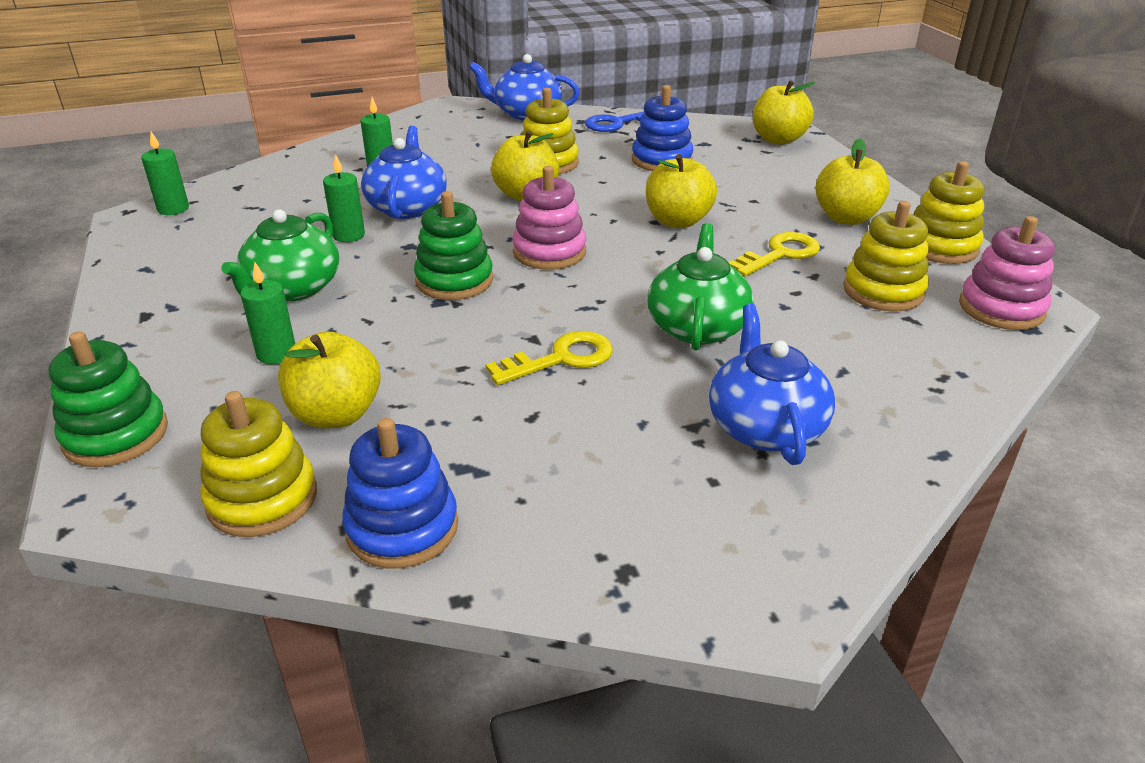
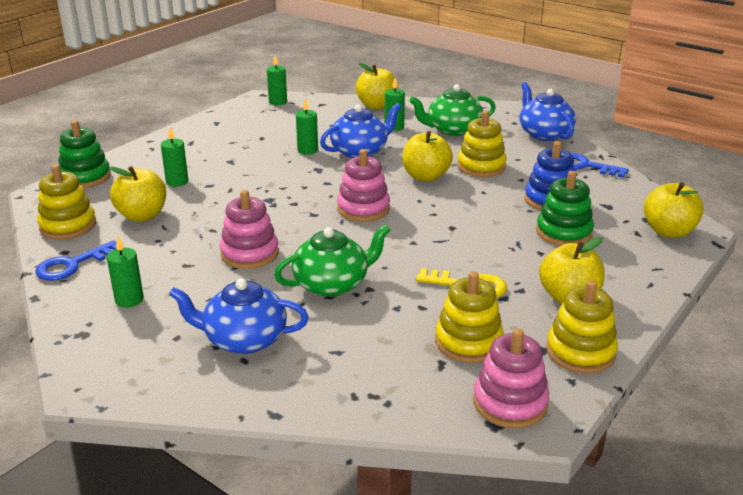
camera: 55 degrees right, 5 degrees down
green teapot [221,209,339,302] -> green teapot moved to [409,84,496,136]
blue stacking toy [342,418,458,569] -> blue key [35,240,117,281]
green stacking toy [414,191,493,300] -> green stacking toy moved to [536,171,594,246]
yellow key [486,331,613,385] -> pink stacking toy [220,190,279,269]
yellow apple [646,154,717,228] -> yellow apple moved to [355,63,398,109]
blue teapot [709,304,835,465] -> blue teapot turned 135 degrees counterclockwise [169,279,309,354]
none -> green candle [107,236,144,308]

